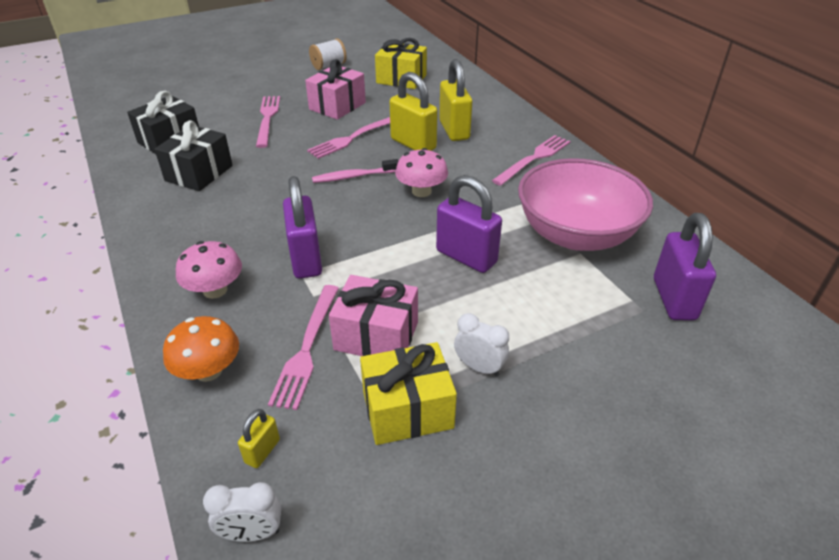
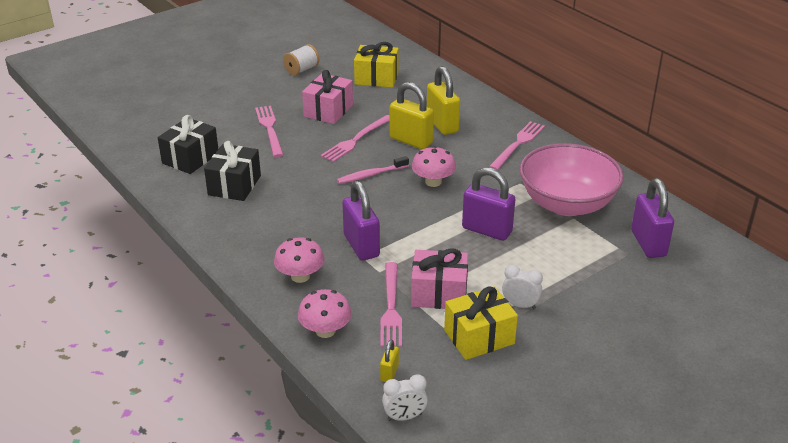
camera: 10 degrees left, 5 degrees down
orange mushroom [163,316,239,382] -> pink mushroom [298,289,352,338]

